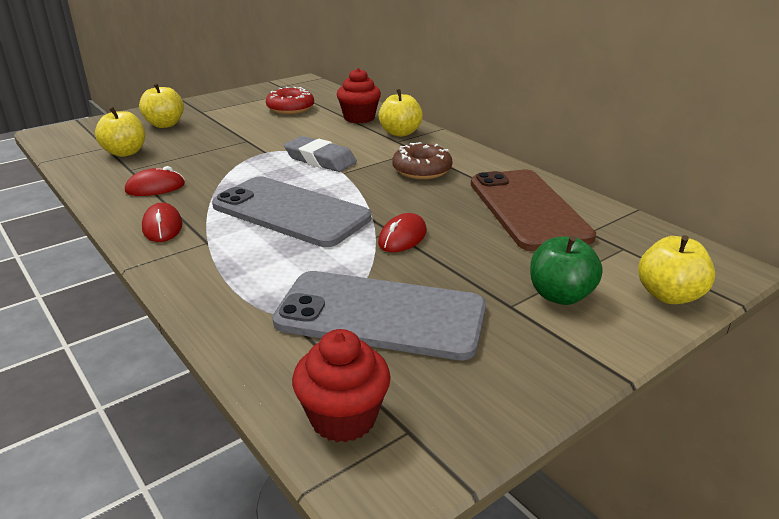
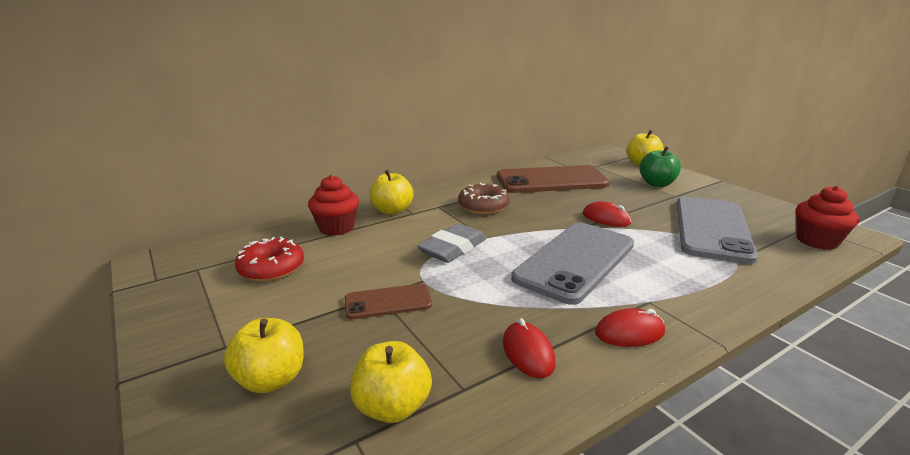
camera: 85 degrees left, 5 degrees down
none -> brown phone [345,284,432,319]

